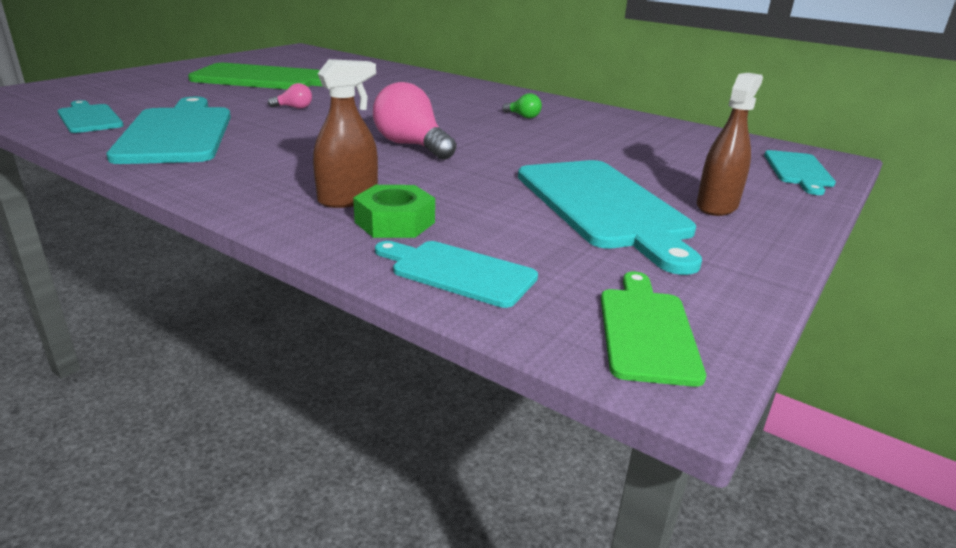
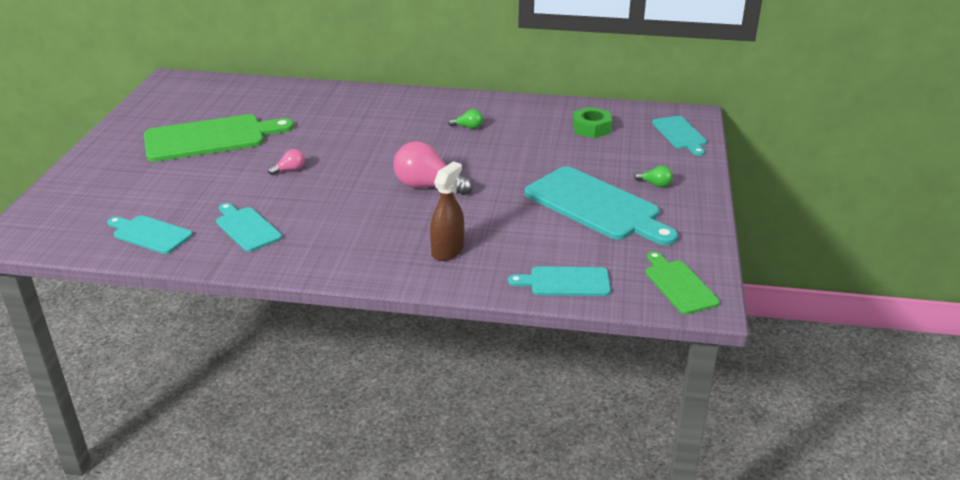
camera: 25 degrees left, 5 degrees up
turquoise cutting board [106,97,231,164] -> turquoise cutting board [216,203,282,252], size x0.55
green nut [353,185,435,238] -> green nut moved to [573,107,612,138]
brown spray bottle [697,73,763,216] -> green light bulb [634,166,673,188]

